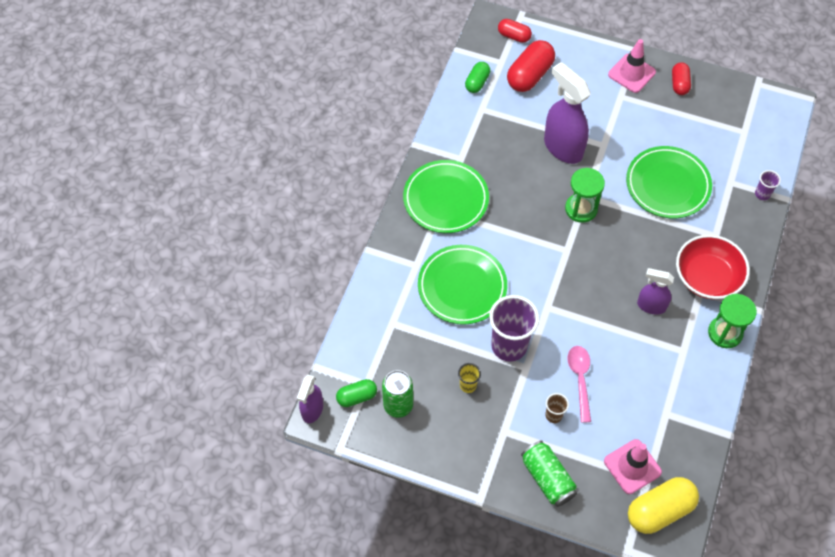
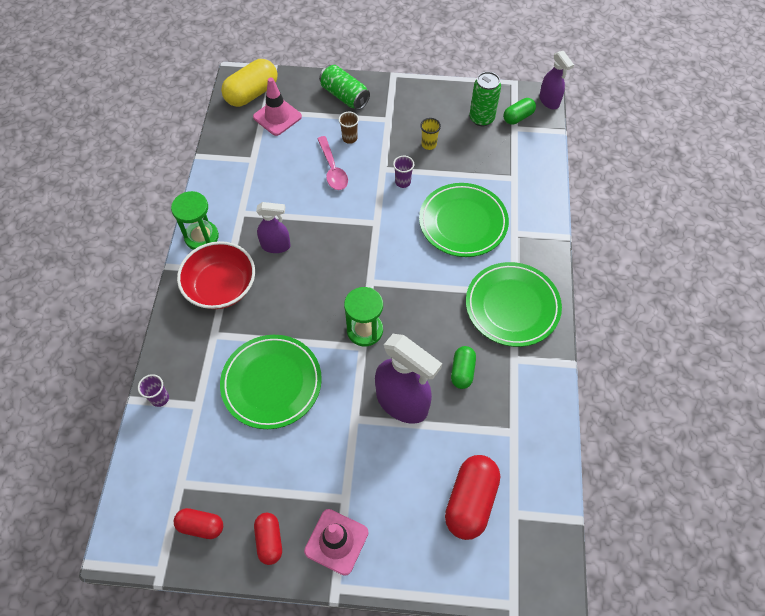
camera: 165 degrees right, 0 degrees up
purple spray bottle [297,375,323,423] -> purple spray bottle turned 150 degrees clockwise [539,51,574,109]
green capsule [465,62,490,93] -> green capsule moved to [451,346,476,389]
purple cup [489,295,539,362] -> purple cup [393,156,414,188], size x0.46
red capsule [498,19,532,43] -> red capsule moved to [174,508,223,539]

